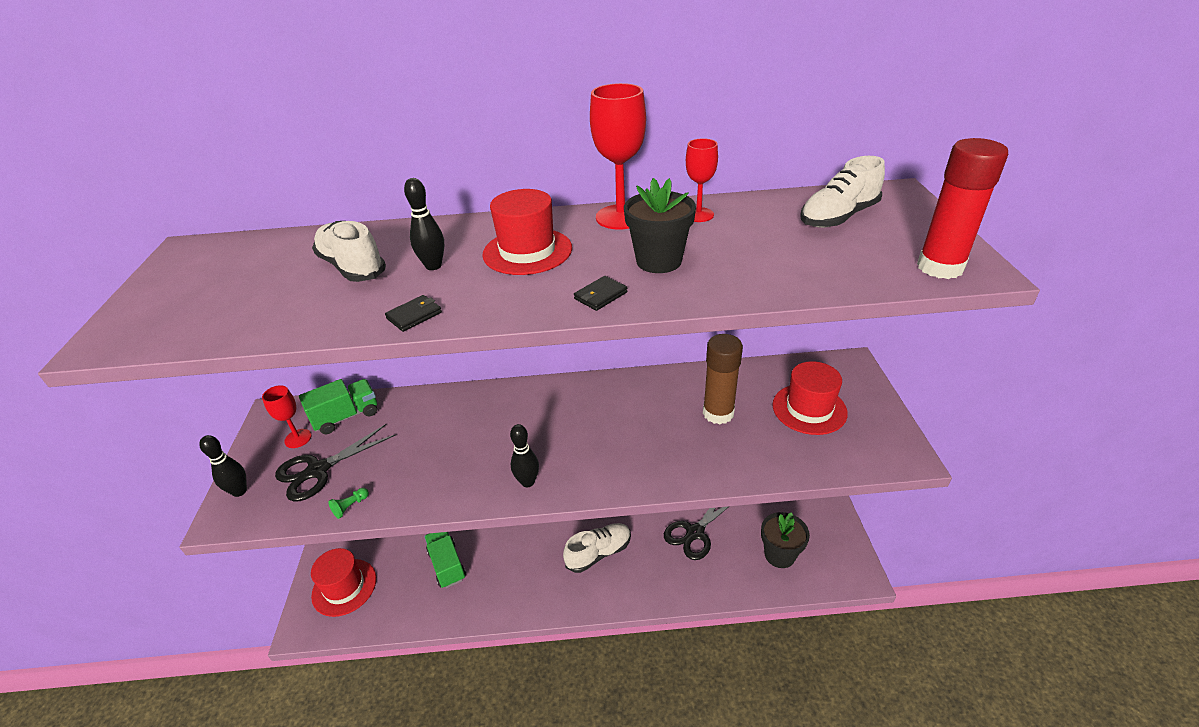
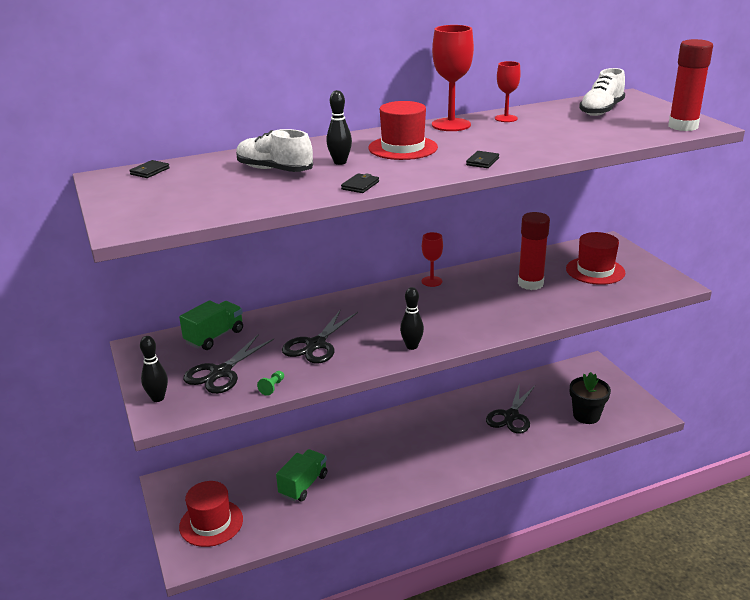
camera: 20 degrees left, 10 degrees down
red goblet [262,385,312,448] -> red goblet moved to [422,232,443,287]
green truck [424,532,466,588] -> green truck turned 75 degrees clockwise [276,449,327,502]
white shoe [563,523,631,573] -> none
black flower pot [624,178,696,273] -> none
brown glue stick [703,334,743,424] -> red glue stick [518,212,550,290]
none -> black wallet [129,160,170,178]
none -> black scissors [282,309,358,364]

